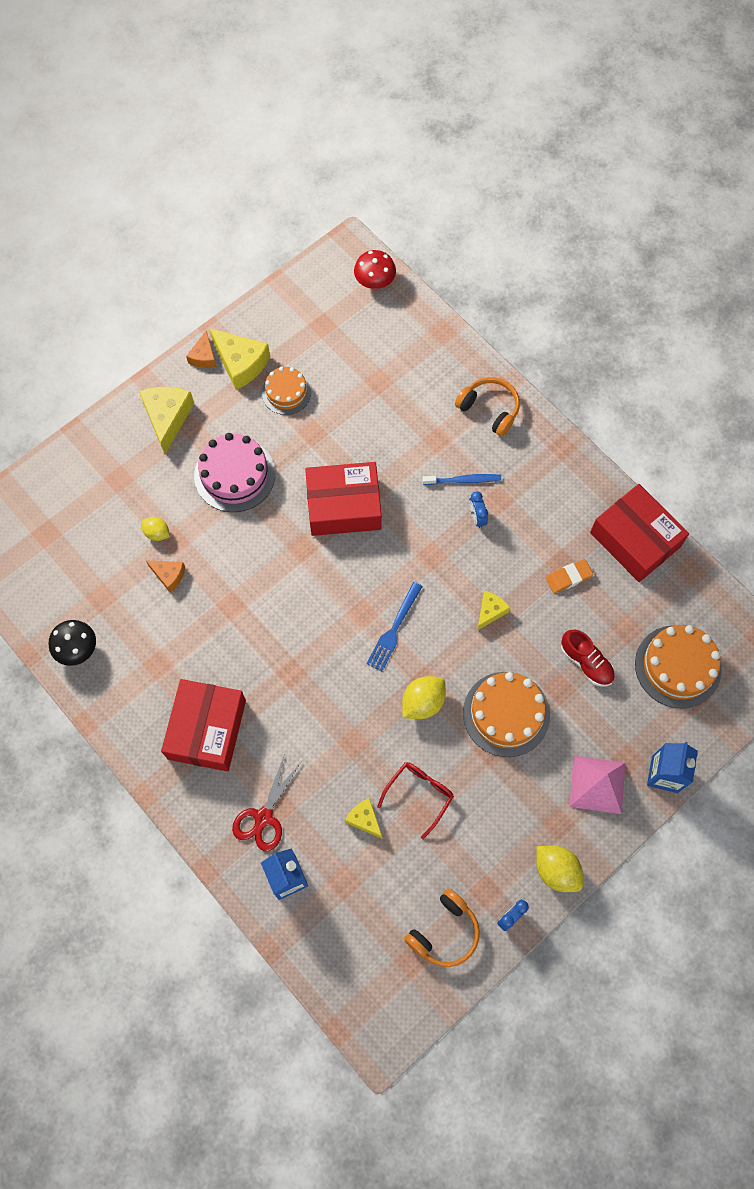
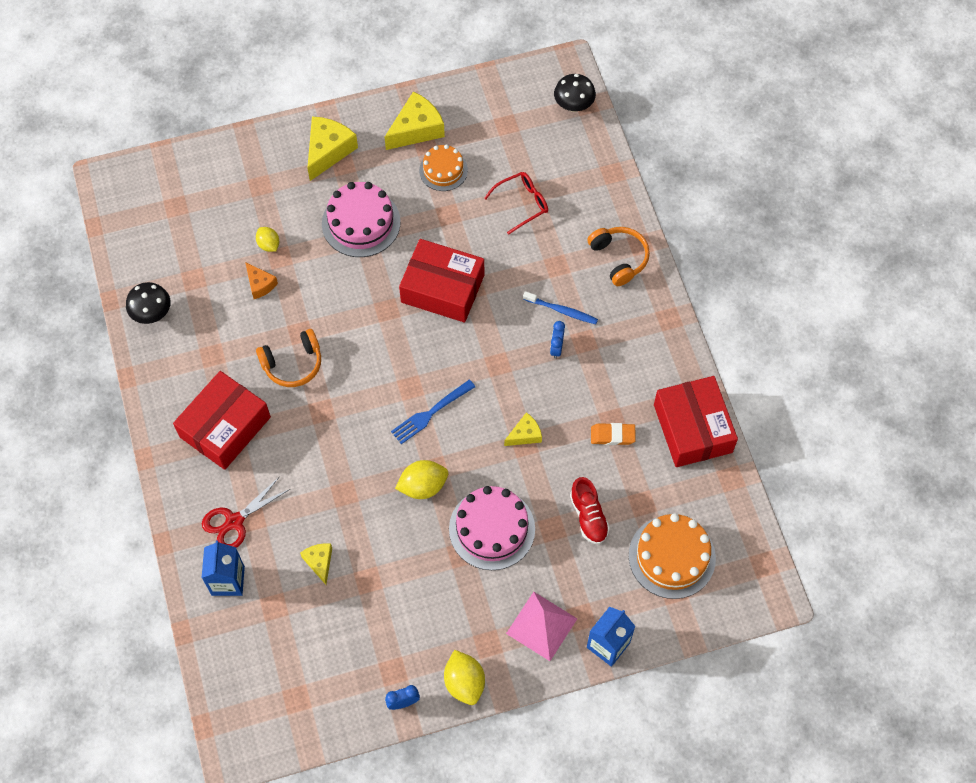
camera: 25 degrees right, 5 degrees down
orange cheese [186,330,216,368] -> none
yellow cheese [209,328,270,390] -> yellow cheese turned 105 degrees counterclockwise [385,91,445,150]
red mushroom [354,250,396,289] -> black mushroom [554,74,596,112]
red glasses [377,762,454,839] -> red glasses moved to [484,172,548,235]
orange headphones [404,889,480,967] -> orange headphones moved to [256,329,321,387]
orange cake [463,672,550,757] -> pink cake [449,486,535,570]

